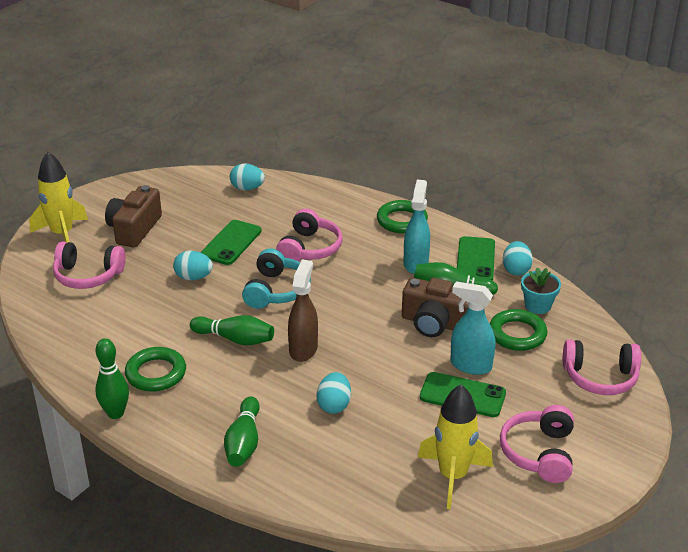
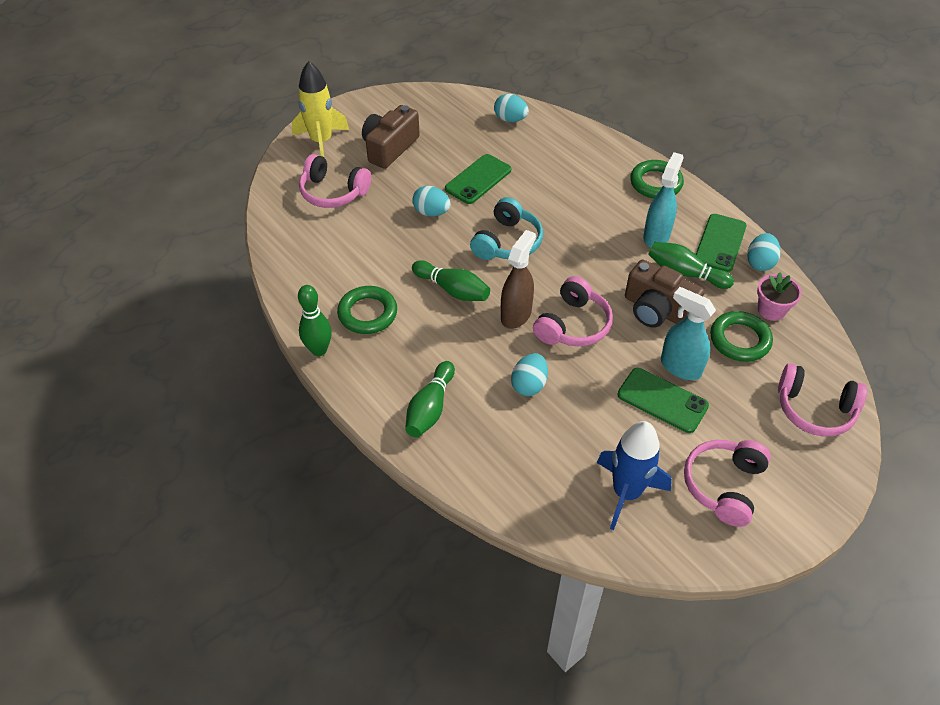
camera: 15 degrees right, 15 degrees up
pink headphones [276,209,343,262] -> pink headphones moved to [533,276,613,346]
yellow rocket [418,385,493,509] -> blue rocket [597,421,672,530]
turquoise flower pot [521,267,561,314] -> pink flower pot [757,272,802,321]

